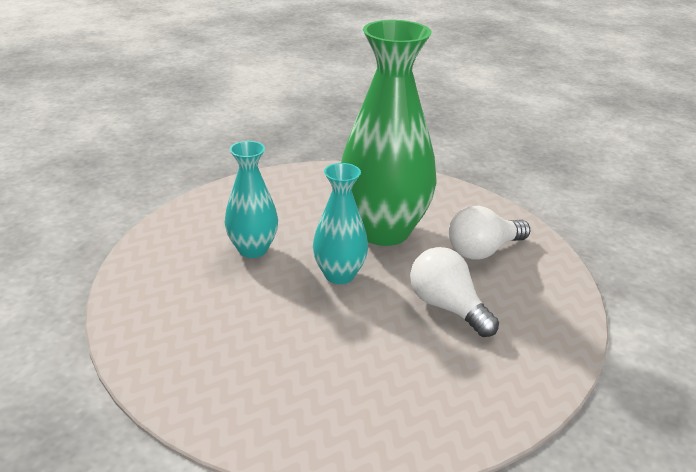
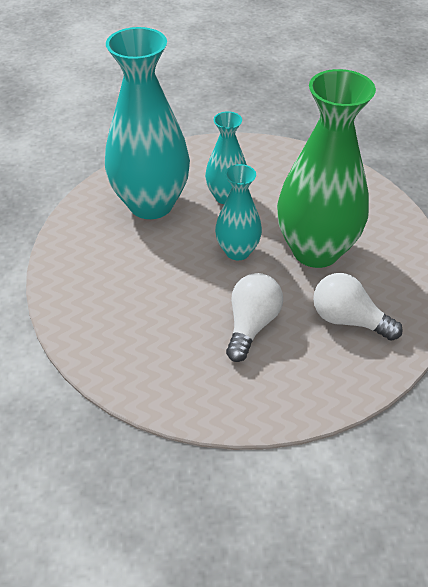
camera: 60 degrees right, 15 degrees up
none -> turquoise vase [105,27,190,219]

